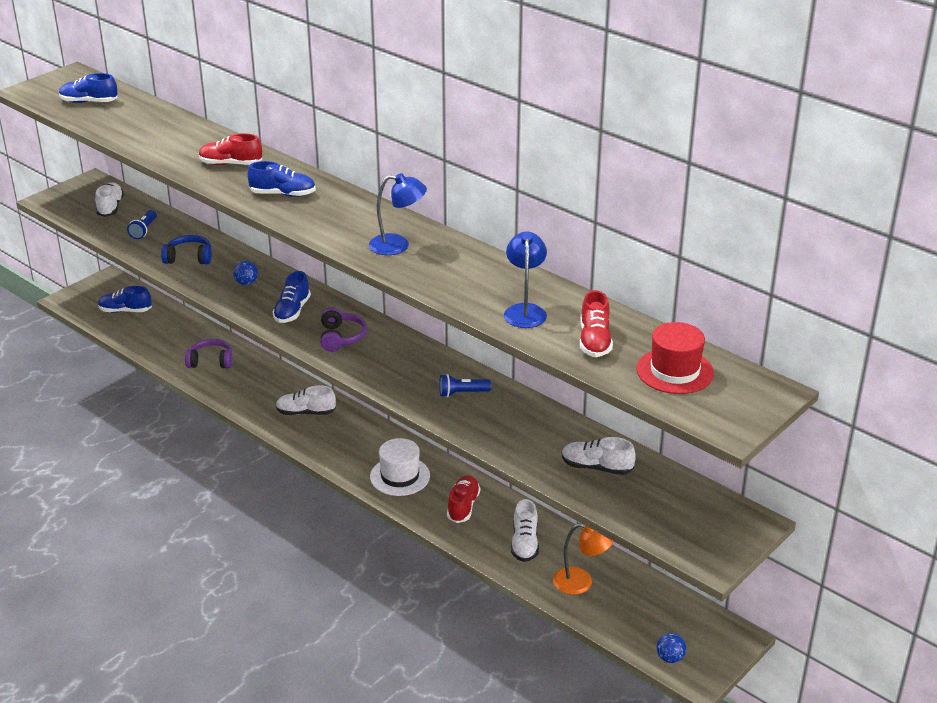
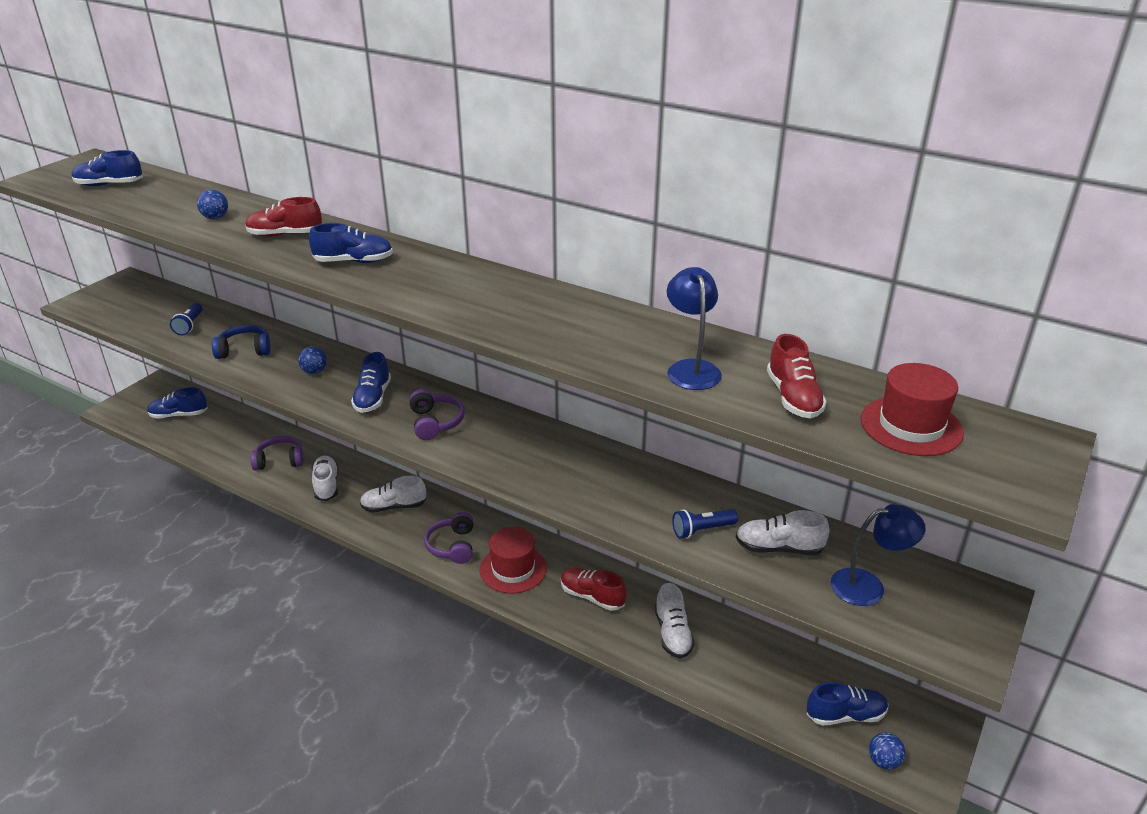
camera: 10 degrees left, 0 degrees up
white shoe [95,182,124,217] -> white shoe moved to [312,456,339,501]
blue lamp [369,173,427,255] -> blue lamp moved to [831,504,926,606]
white hat [370,438,430,496] -> red hat [480,527,547,594]
blue flashlight [439,374,491,397] -> blue flashlight moved to [672,509,738,539]
red shoe [447,475,480,523] -> red shoe turned 60 degrees counterclockwise [561,568,627,611]
orange lamp [553,523,614,595] -> none
none -> blue ball [197,190,228,219]
none -> purple headphones [424,512,474,564]
none -> blue shoe [807,682,888,725]

